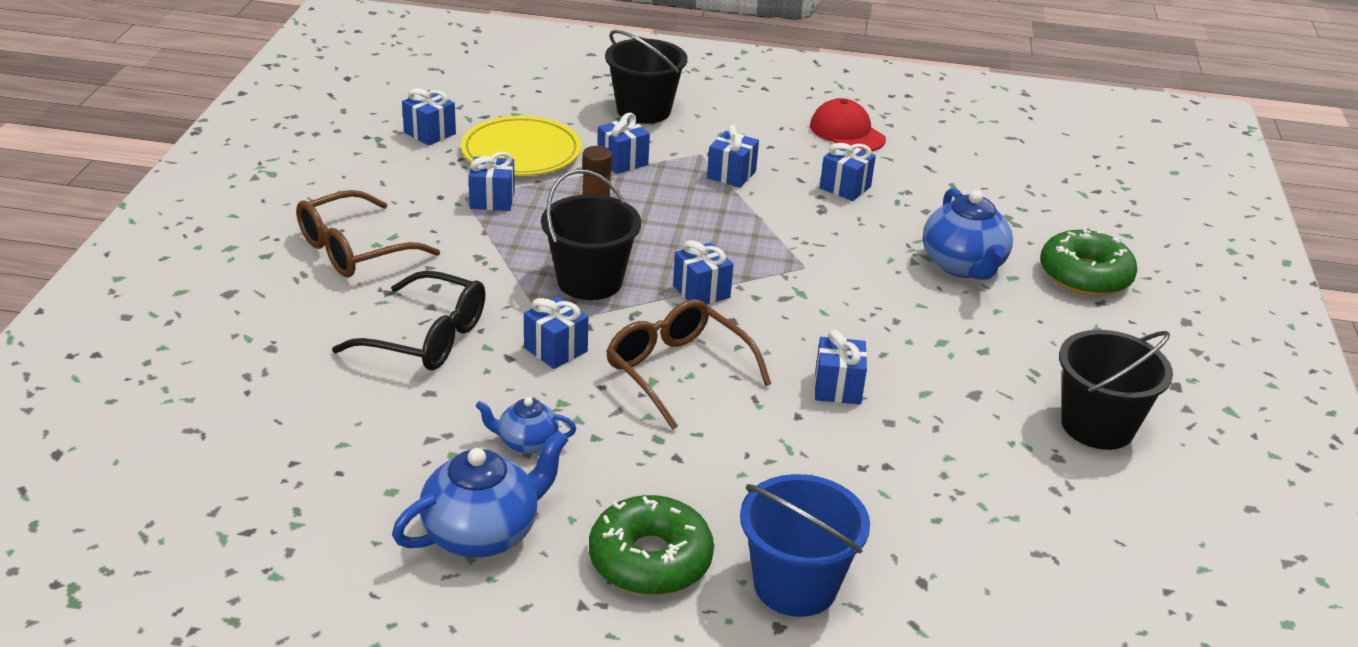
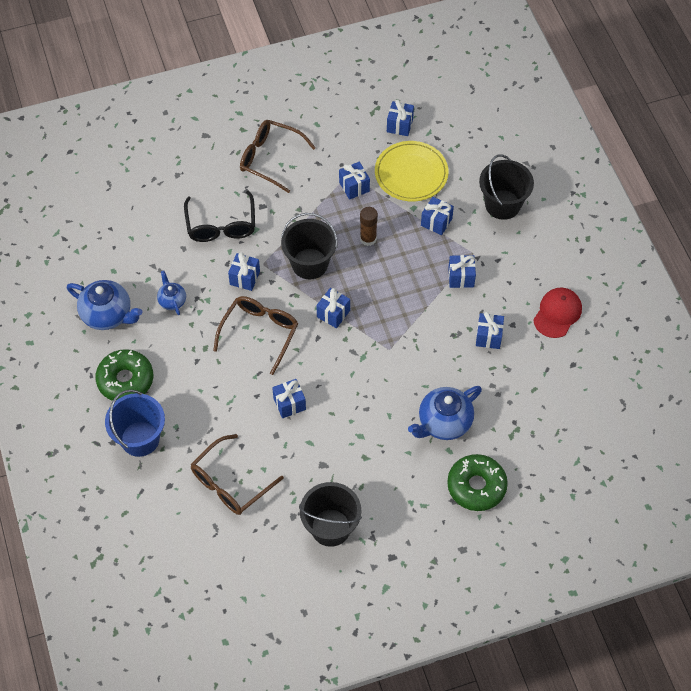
camera: 65 degrees right, 25 degrees up
none -> brown glasses [190,434,284,515]

